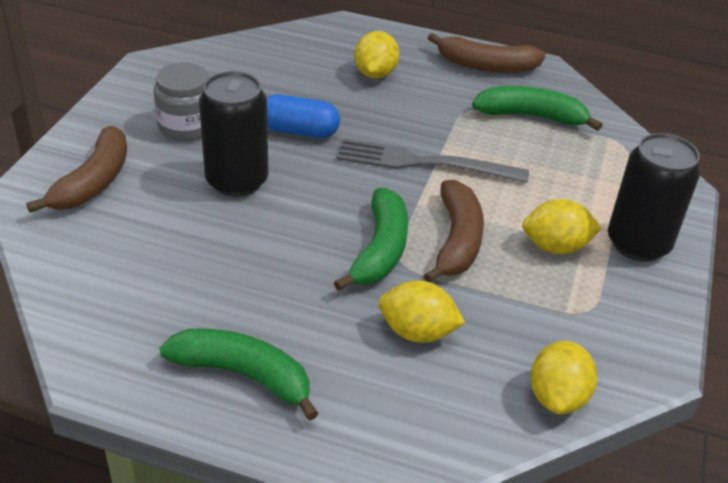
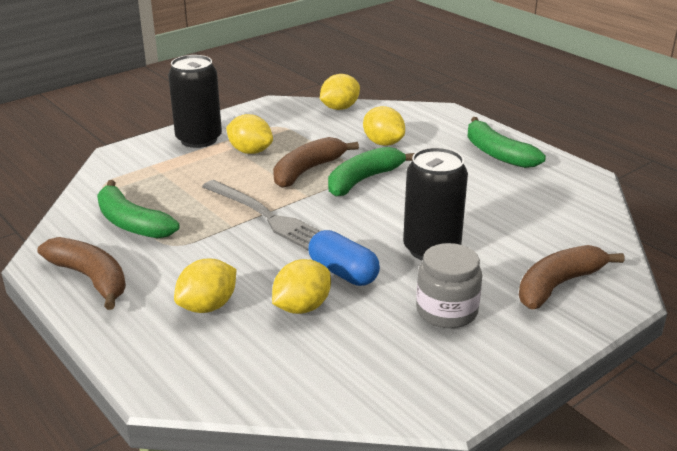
camera: 145 degrees left, 10 degrees down
none -> yellow lemon [272,259,331,314]

